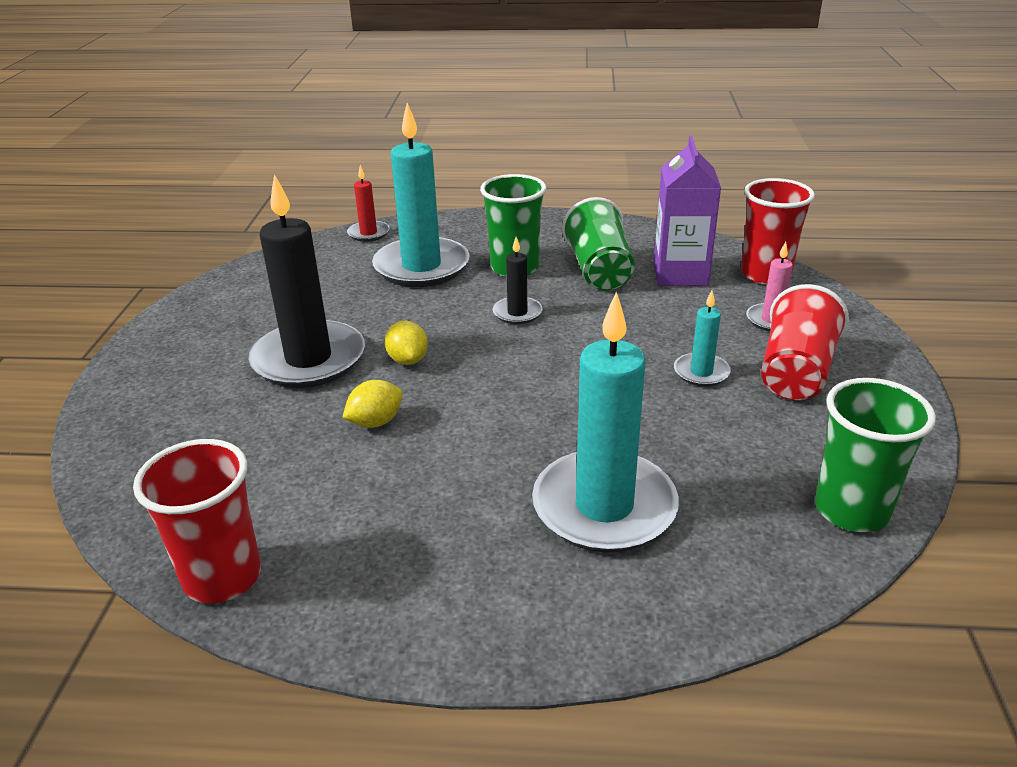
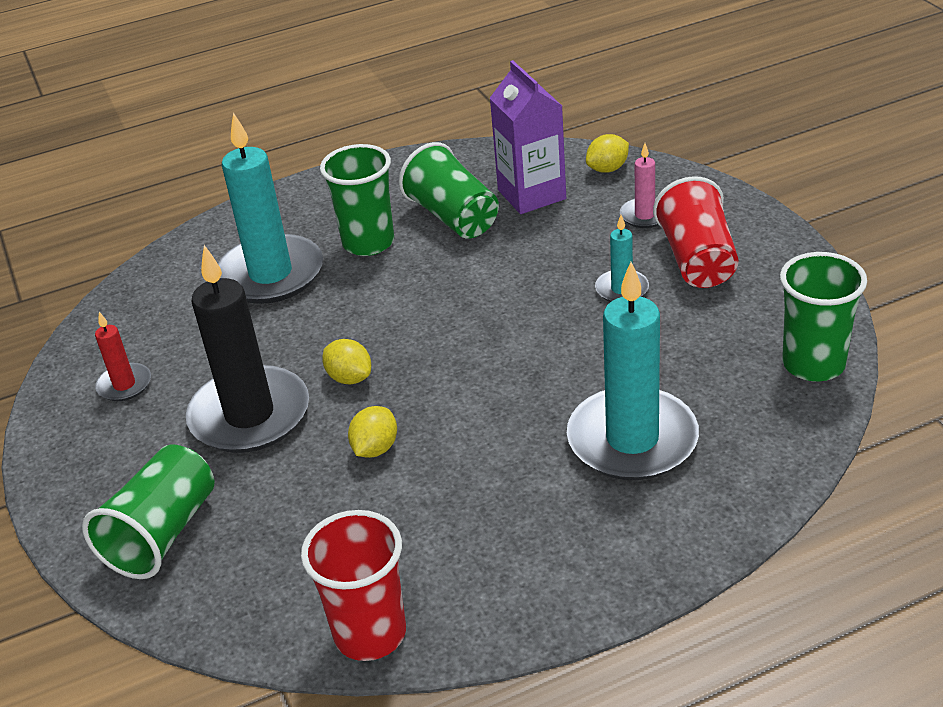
camera: 25 degrees left, 5 degrees up
red candle [347,165,390,242] -> red candle moved to [95,312,151,401]
black candle [493,237,542,324] -> none
red cup [741,178,815,285] -> yellow lemon [586,134,629,173]
none -> green cup [82,445,214,579]

